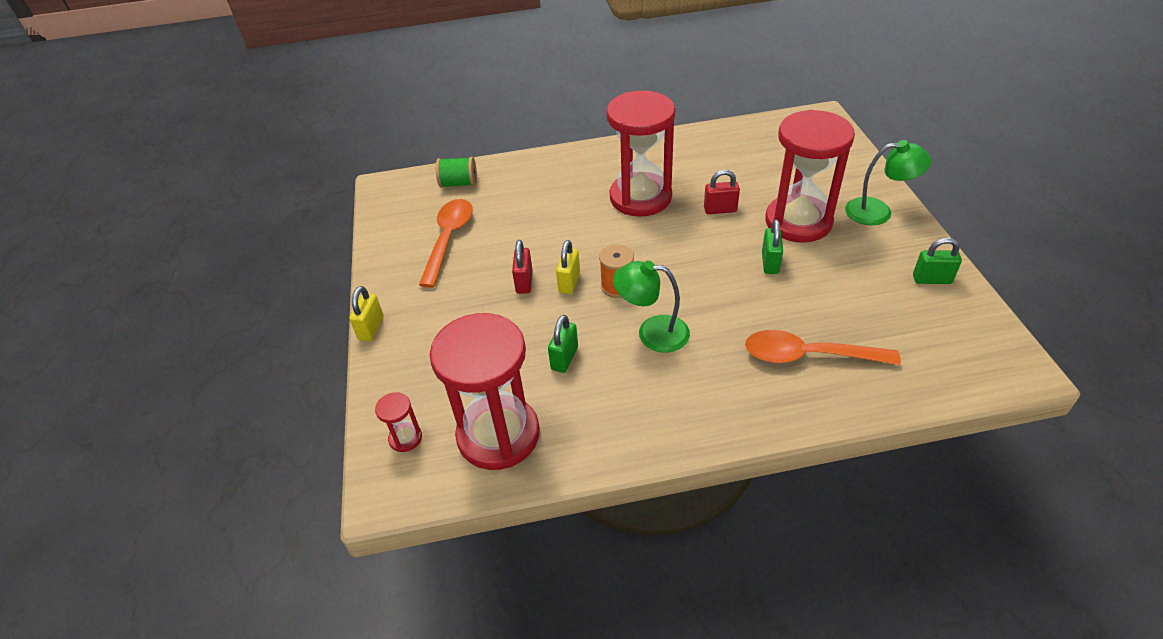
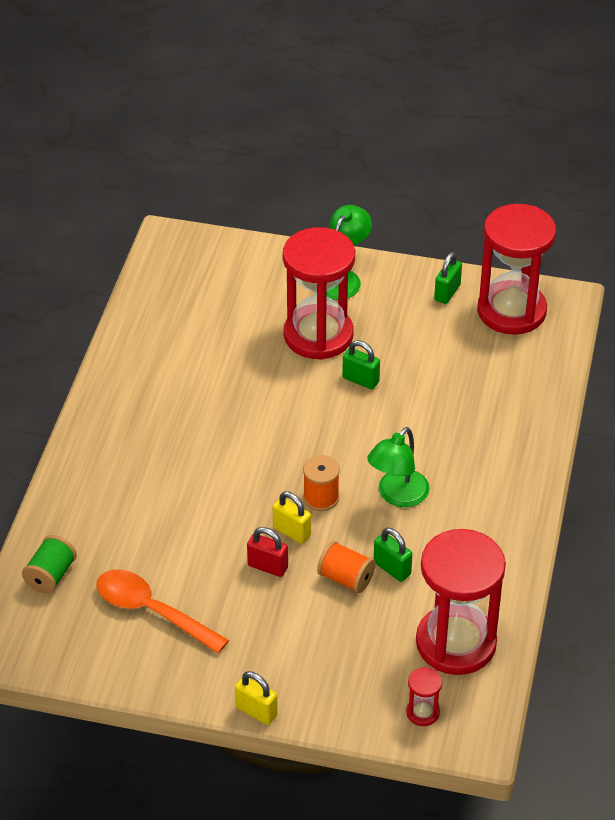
camera: 70 degrees left, 0 degrees up
red hourglass [606,91,675,217] -> red hourglass moved to [477,204,556,335]
red padlock [704,170,740,214] -> none
orange spoon [745,330,901,365] -> none
none -> orange spool [317,541,376,593]

